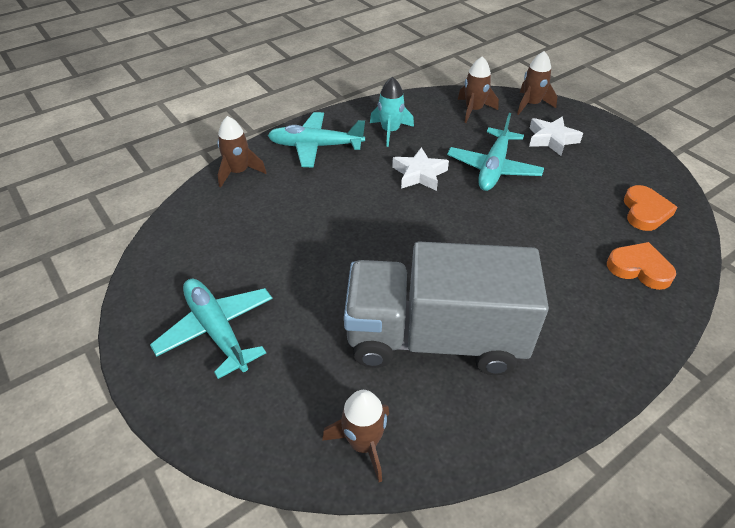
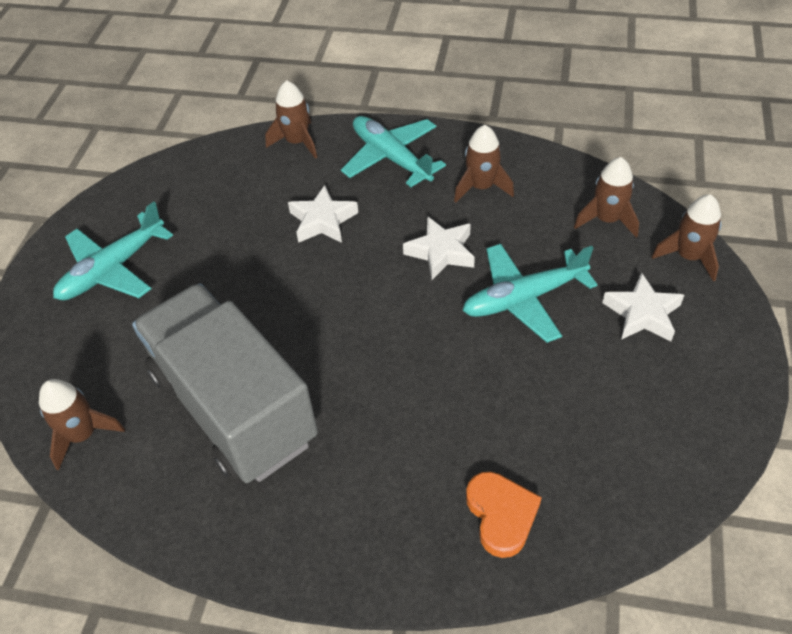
camera: 50 degrees right, 5 degrees up
turquoise plane [150,279,272,379] -> turquoise plane turned 150 degrees counterclockwise [53,202,173,300]
turquoise rocket [370,77,414,147] -> brown rocket [454,125,514,203]
orange heart [624,185,678,231] -> none
none -> white star [288,185,358,243]

